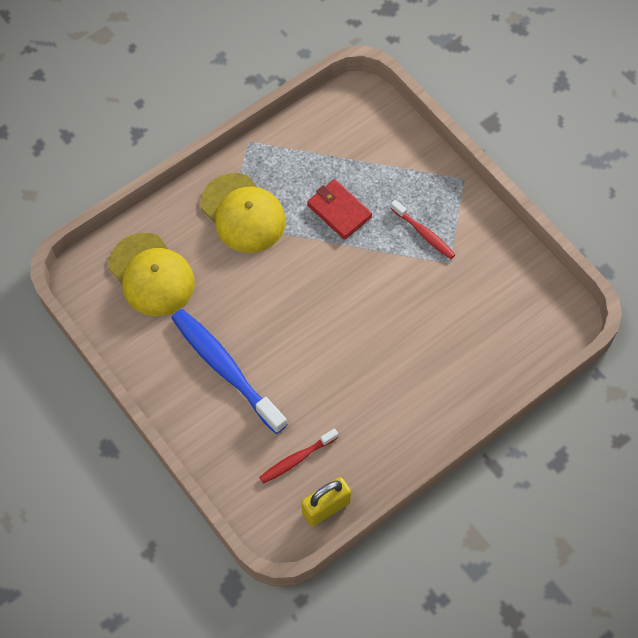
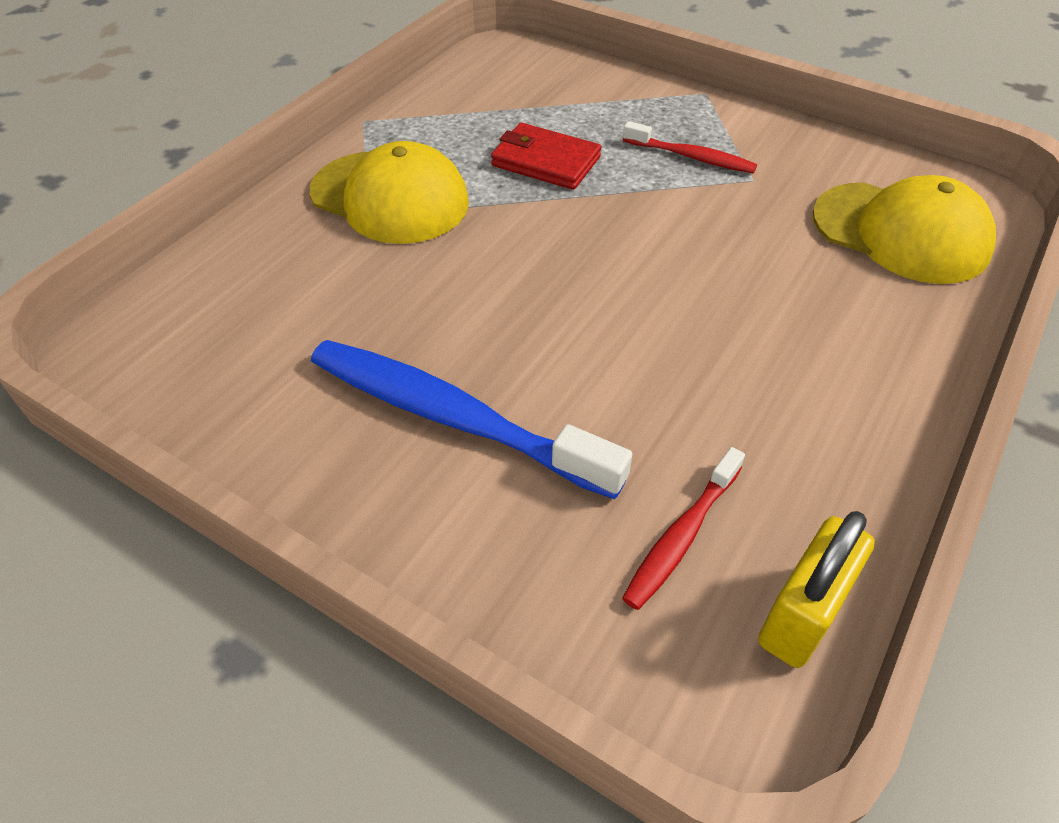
camera: 20 degrees left, 15 degrees down
yellow cap [109,233,195,316] -> yellow cap moved to [813,175,996,284]

